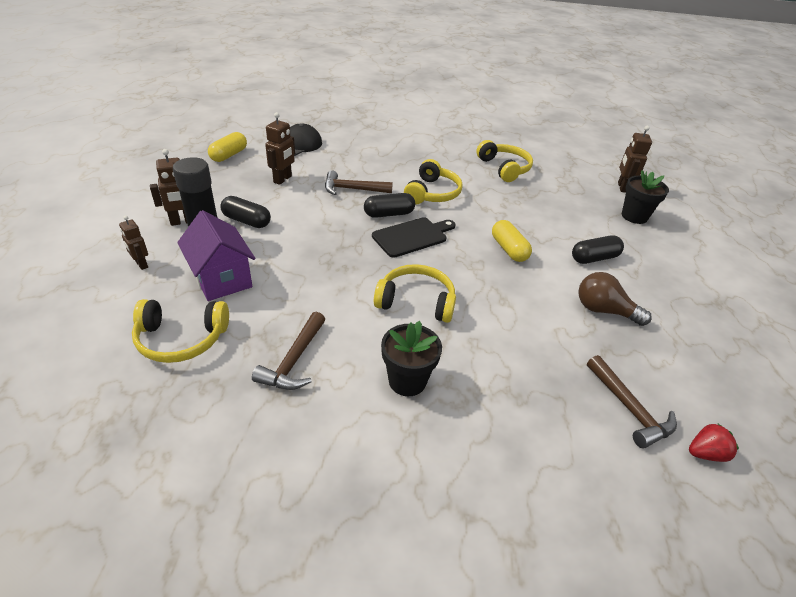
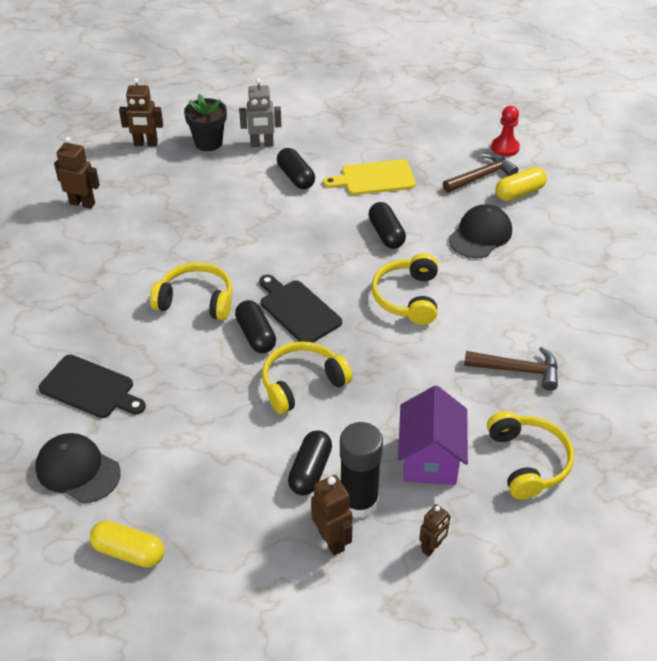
camera: 95 degrees left, 5 degrees up
purple house [177,210,256,301] -> purple house turned 45 degrees counterclockwise [398,386,468,485]
brown robot [265,112,295,185] -> brown robot moved to [54,137,100,209]
brown hammer [325,170,393,195] -> none
black flower pot [381,321,442,396] -> none
yellow headphones [476,140,533,182] -> yellow headphones moved to [262,341,352,414]
yellow capsule [492,220,532,262] -> yellow capsule moved to [496,167,547,201]
brown light bulb [578,272,652,326] -> yellow cutting board [323,159,416,195]
red strawberry [689,424,739,462] -> red pawn [491,106,520,157]
none -> black cutting board [38,355,146,418]
none -> grey robot [239,78,281,147]
none -> black capsule [368,202,406,249]
none -> black cap [449,204,512,258]

